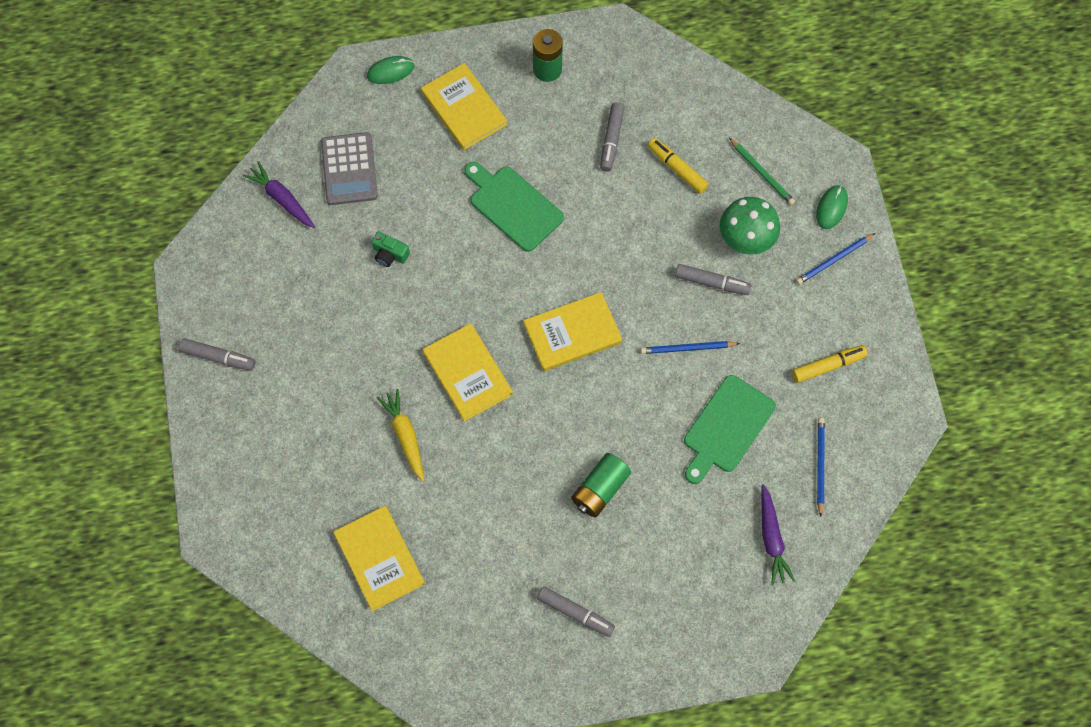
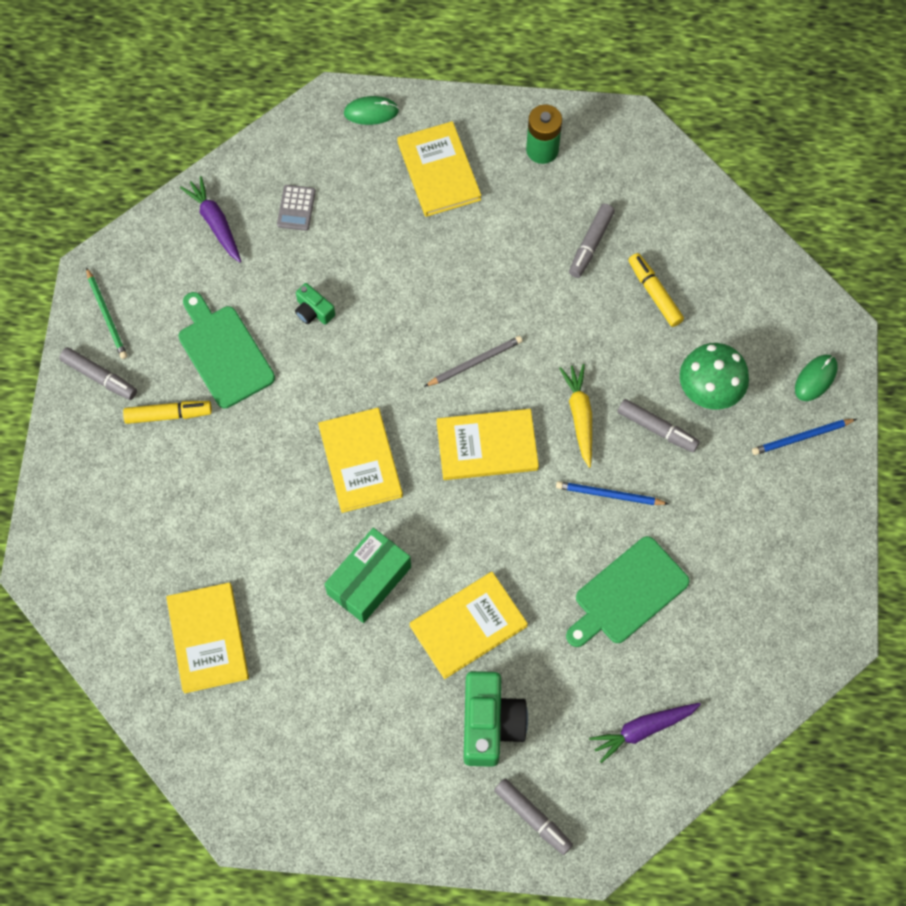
camera: 15 degrees right, 0 degrees up
grey calculator [321,132,378,205] -> grey calculator [277,185,316,231], size x0.57
yellow carrot [377,389,424,481] -> yellow carrot moved to [559,364,592,468]
green cutting board [465,162,564,252] -> green cutting board moved to [178,292,275,408]
grey marker [537,586,615,637] -> grey marker moved to [494,779,573,855]
green battery [571,453,631,517] -> yellow book [409,572,528,679]
green pencil [729,138,795,205] -> green pencil moved to [86,267,127,359]
purple carrot [761,484,795,585] -> purple carrot turned 60 degrees clockwise [589,703,701,763]
yellow marker [792,345,868,383] -> yellow marker moved to [123,401,212,424]
blue pencil [817,418,825,517] -> none
none -> green box [325,528,411,623]
none -> grey pencil [424,336,522,387]
none -> green camera [464,671,528,767]

